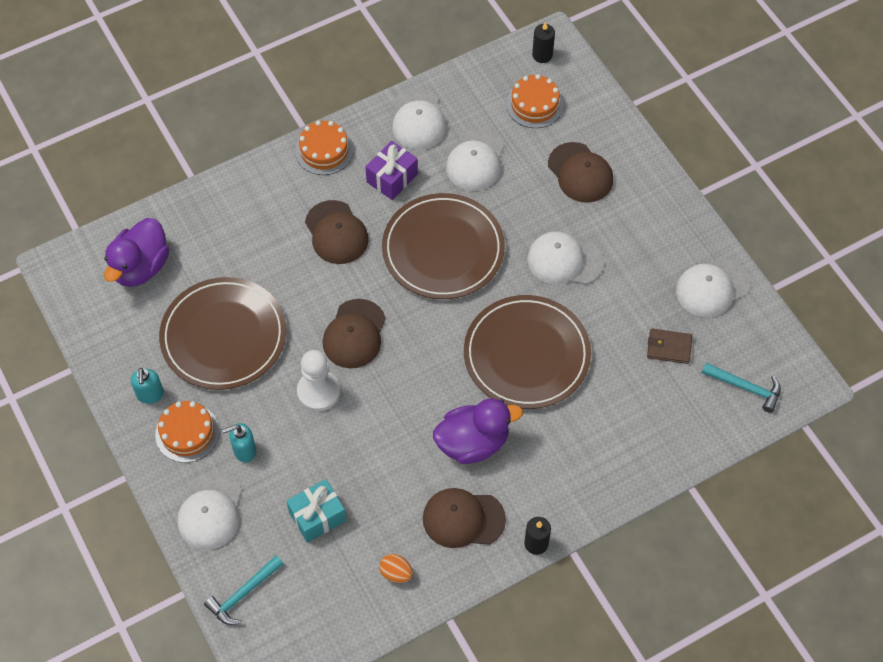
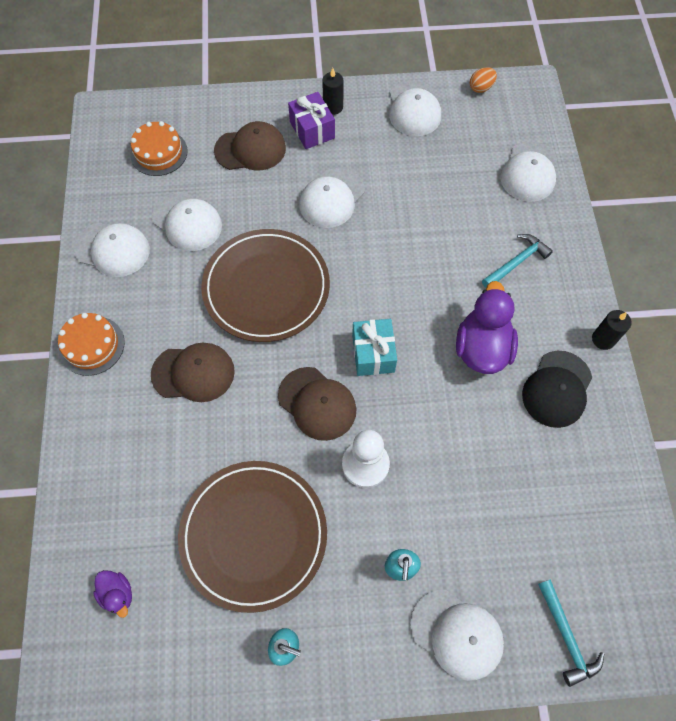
camera: 65 degrees left, 5 degrees up
purple duck [104,218,169,287] -> purple duck [93,570,132,618], size x0.50
orange cake [155,401,220,463] -> none
turquoise gift [286,479,346,543] -> turquoise gift moved to [352,319,397,376]
purple gift [365,141,418,200] -> purple gift moved to [288,92,335,149]
orange egg [379,554,413,583] -> orange egg moved to [470,67,497,93]
brown cap [423,488,506,548] -> black cap [522,351,592,428]
brown plate [464,295,591,409] -> none
black candle [532,22,555,63] -> black candle moved to [322,68,344,115]
brown wallet [647,329,692,364] -> none
turquoise hammer [702,363,781,413] -> turquoise hammer moved to [482,234,553,288]
none -> white cap [500,141,557,202]

